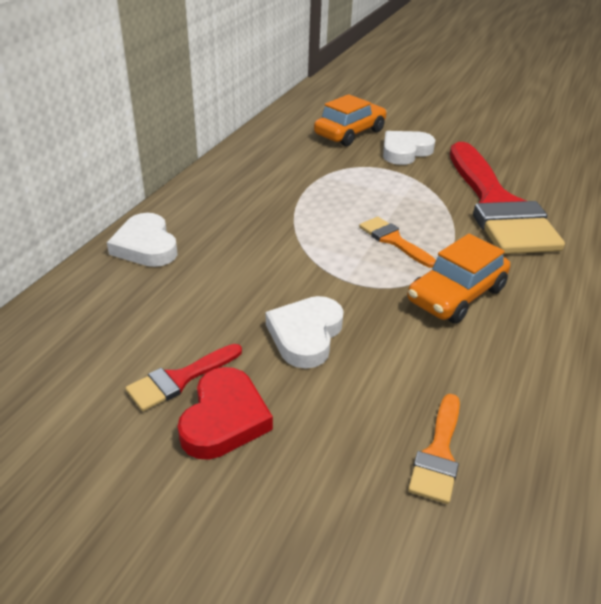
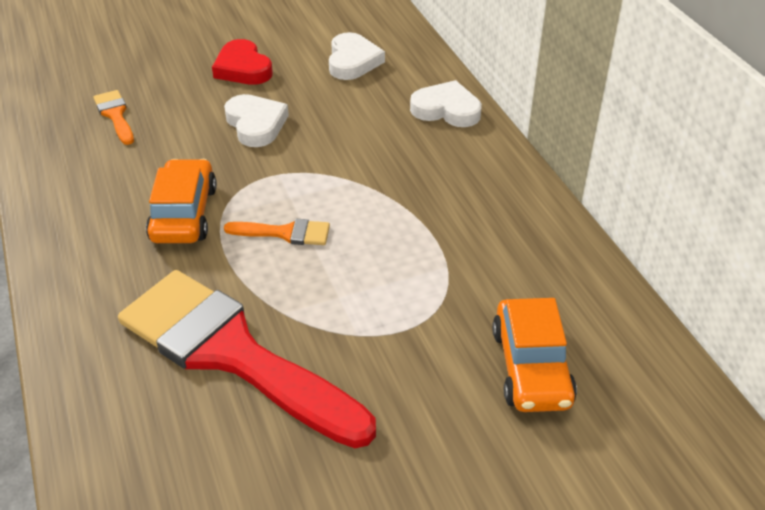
camera: 135 degrees right, 5 degrees up
red brush [125,344,242,411] -> none
white heart [383,131,435,165] -> white heart moved to [329,32,385,80]

